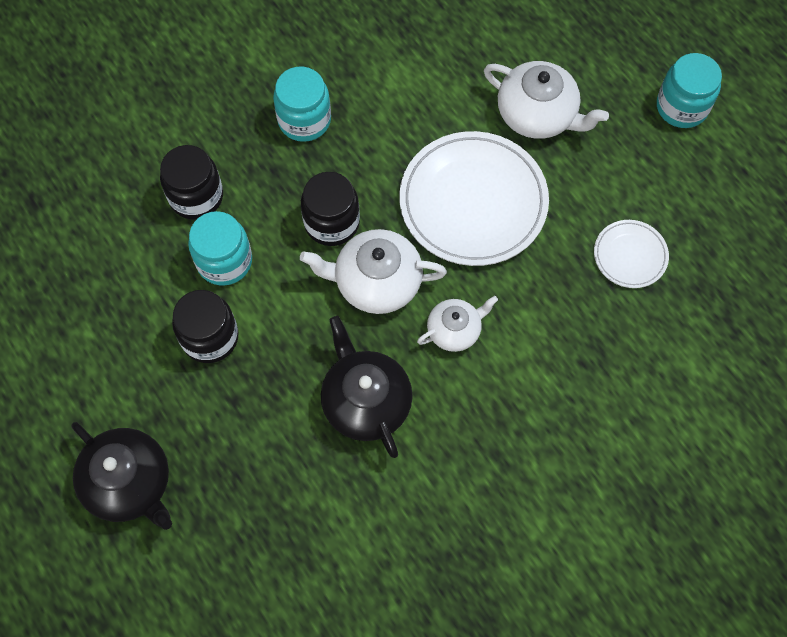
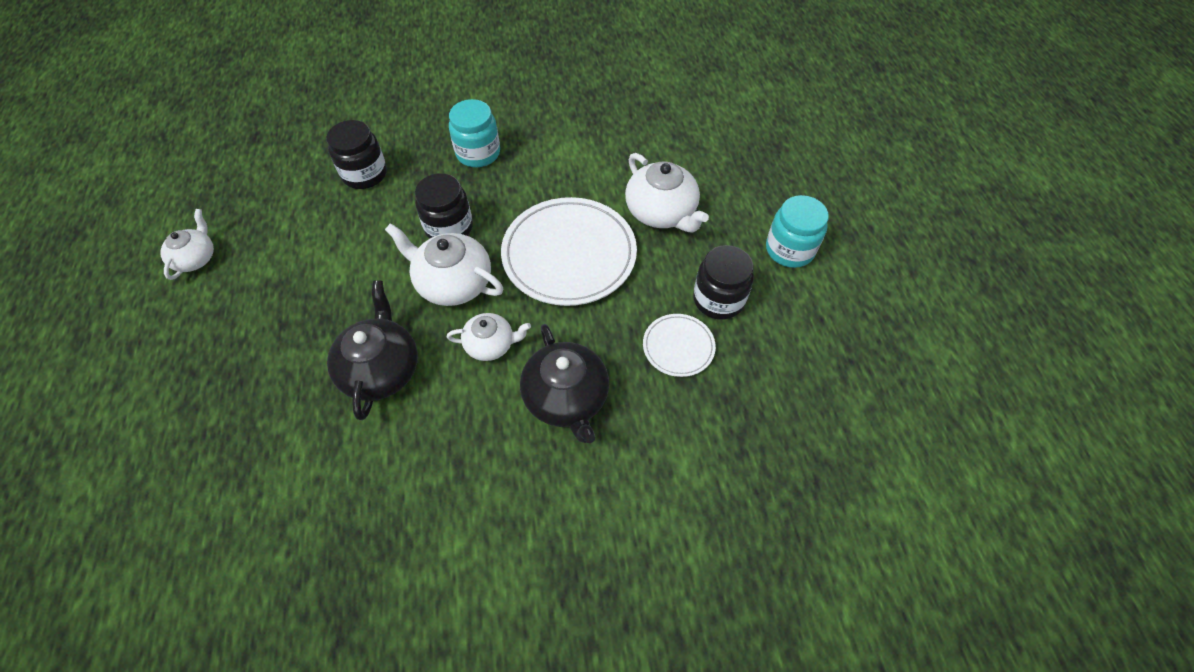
camera: 25 degrees right, 10 degrees down
black teapot [71,422,172,530] -> black teapot moved to [520,324,609,443]
black jar [172,290,238,363] -> black jar moved to [693,245,754,320]
turquoise jar [188,211,252,286] -> none
none -> white teapot [160,209,214,280]

